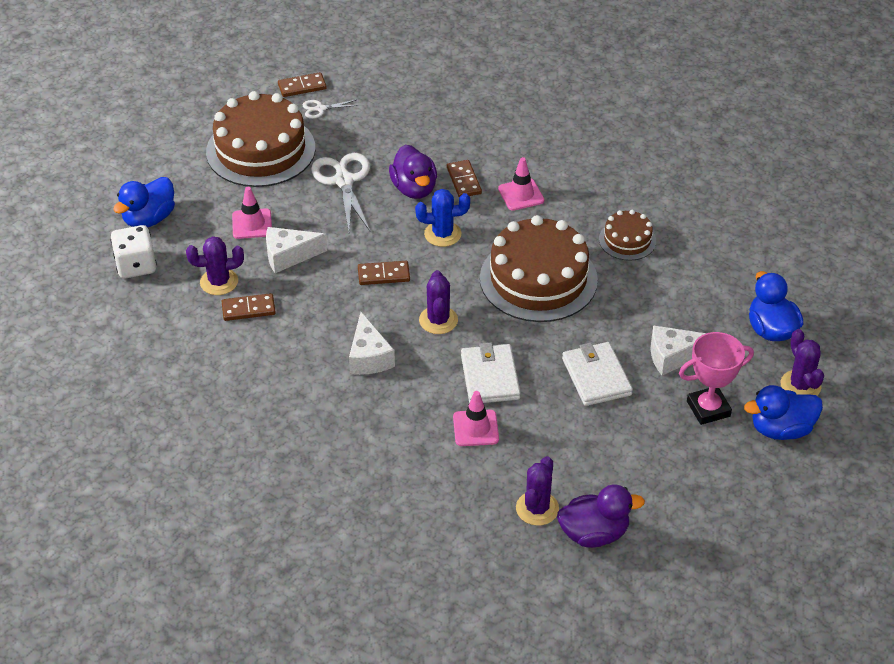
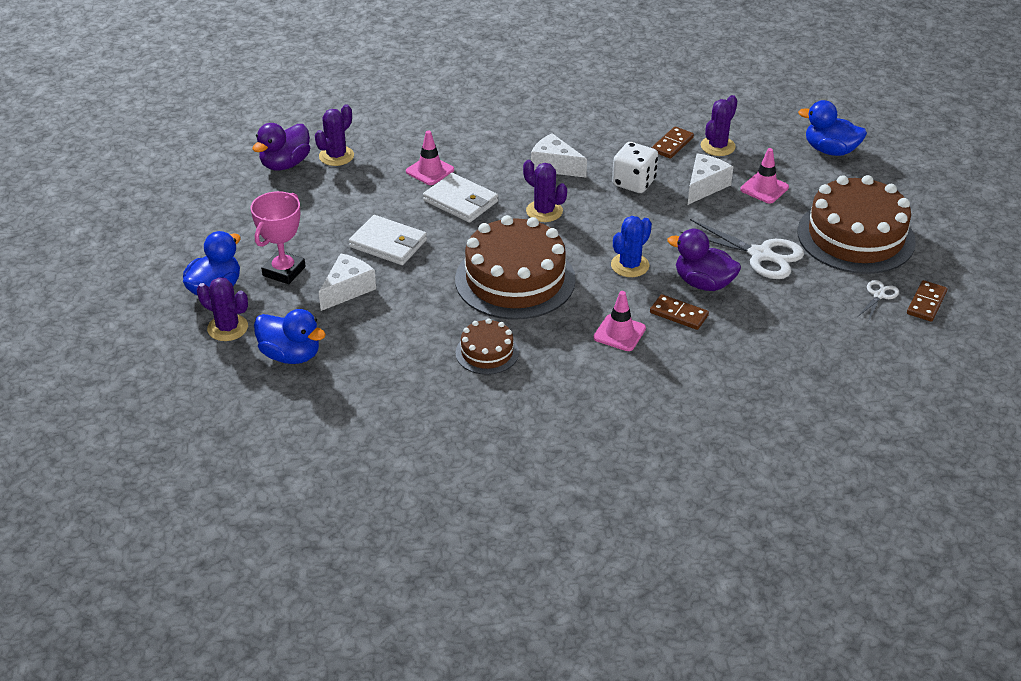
camera: 135 degrees right, 5 degrees down
white dice [110,225,157,279] -> white dice moved to [612,142,658,193]
blue duck [113,177,175,227] -> blue duck turned 60 degrees counterclockwise [798,100,867,156]
brown domino [358,261,410,285] -> none
purple cactus [516,456,559,526] -> purple cactus turned 60 degrees clockwise [315,104,354,166]

